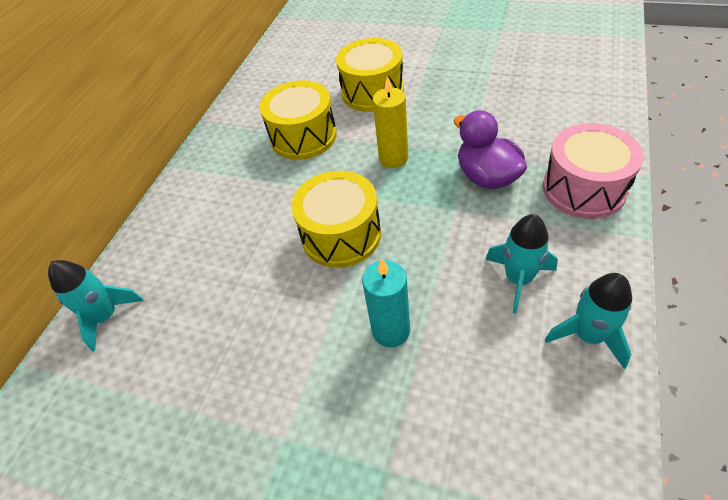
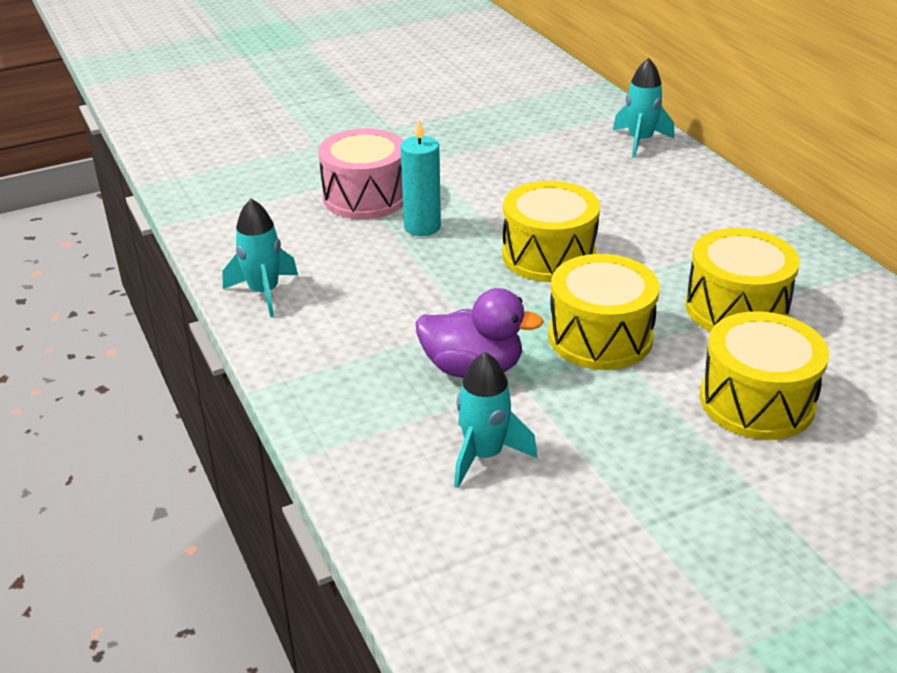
camera: 130 degrees right, 15 degrees down
yellow candle [373,76,408,168] -> yellow drum [549,254,660,370]
turquoise rocket [485,214,558,314] -> turquoise rocket moved to [454,352,537,488]
pink drum [543,123,644,219] -> pink drum moved to [318,128,404,219]

